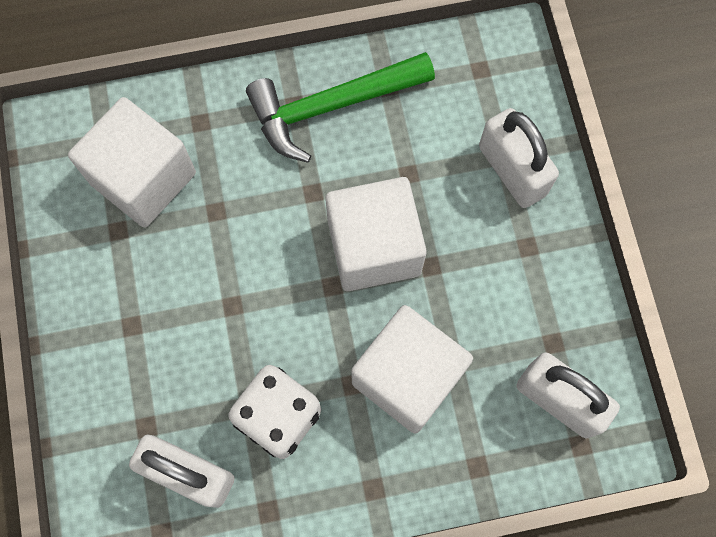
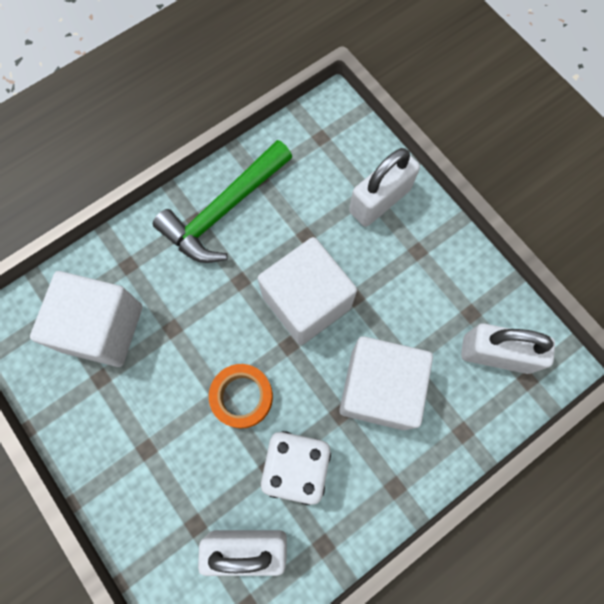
camera: 25 degrees left, 0 degrees up
white padlock [479,108,559,208] -> white padlock turned 75 degrees counterclockwise [349,148,420,227]
none -> orange tape [209,364,273,428]

